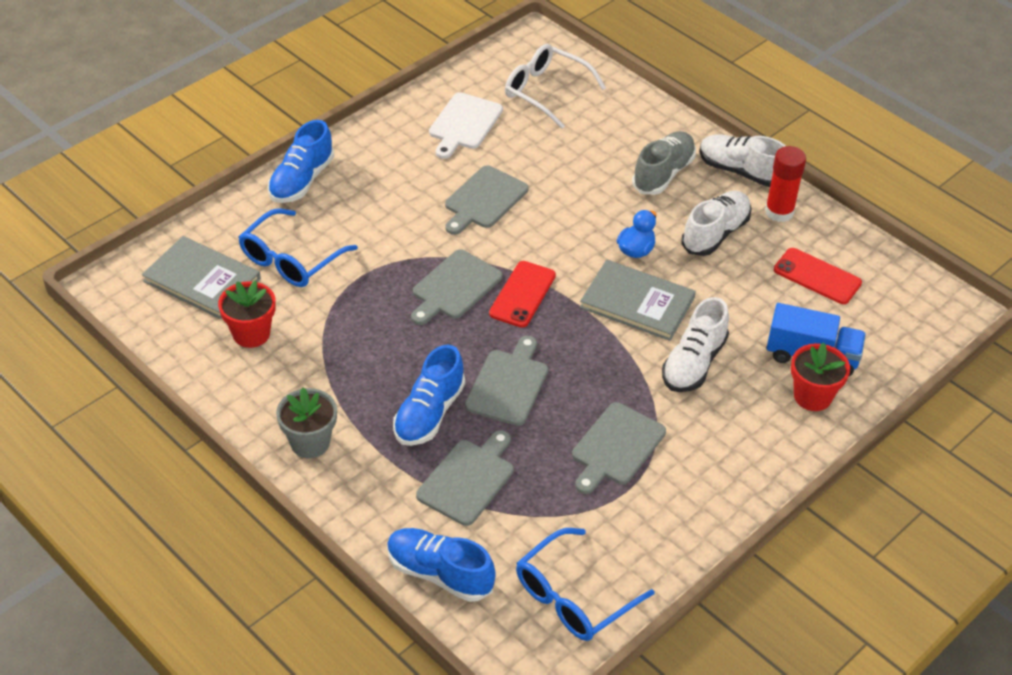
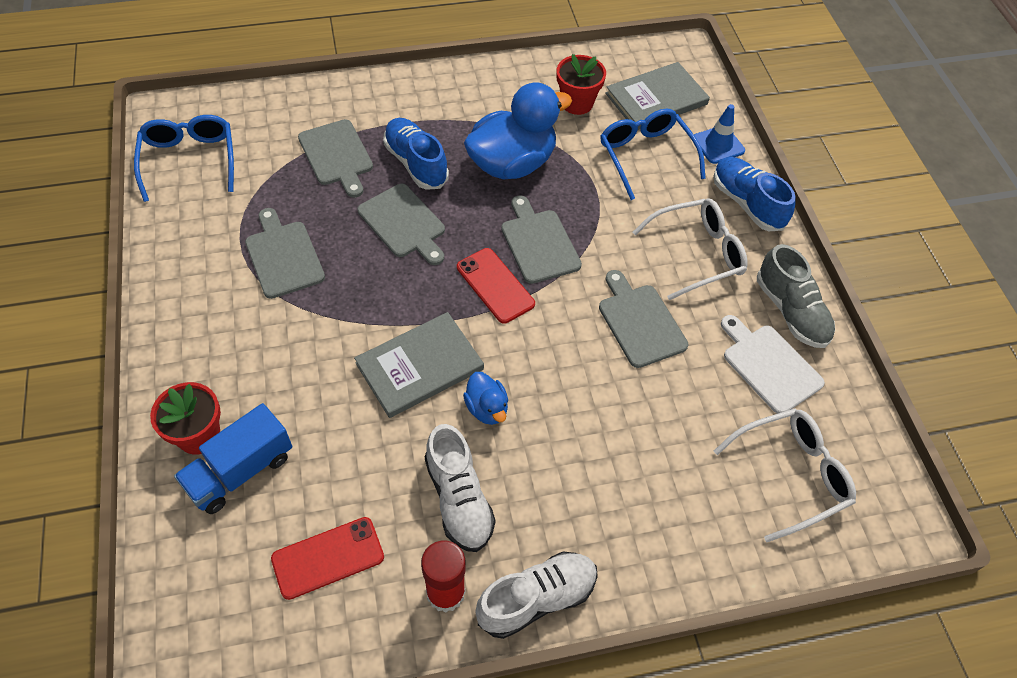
camera: 120 degrees right, 10 degrees up
grey flower pot [276,388,337,458] -> none
blue shoe [387,528,496,602] -> none
grey shoe [632,131,696,195] -> grey shoe moved to [757,244,835,348]
white shoe [662,297,729,392] -> none
none -> blue duck [464,82,572,180]
none -> white glasses [633,198,747,300]
none -> blue traffic cone [694,104,745,164]

